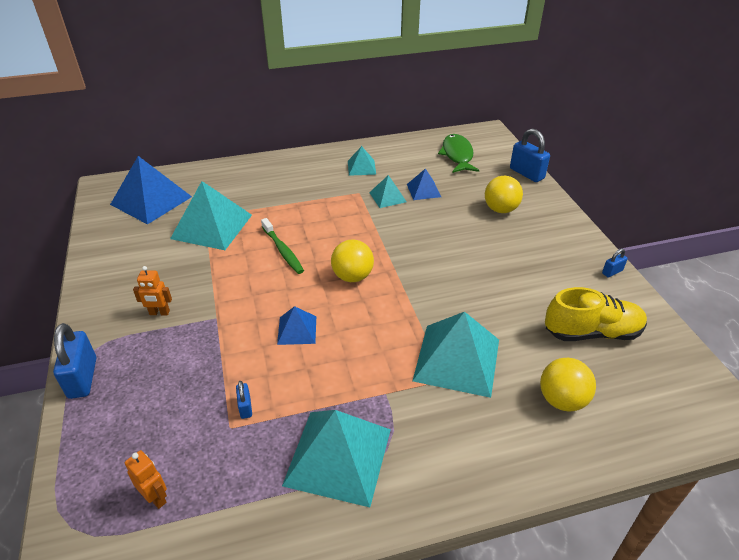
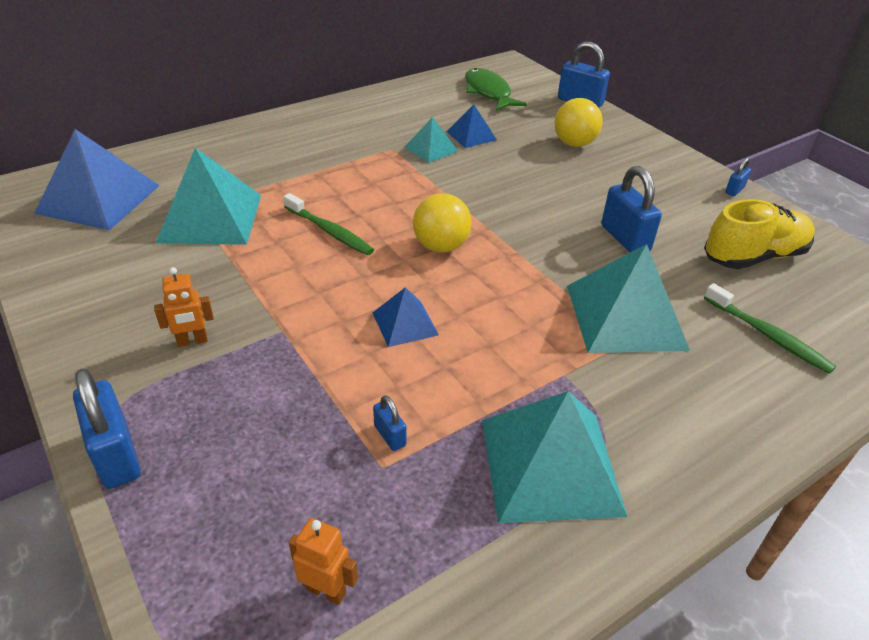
camera: 20 degrees left, 0 degrees up
turquoise pyramid [348,146,376,176] -> none
yellow ball [540,358,596,412] -> green toothbrush [704,283,836,374]
none -> blue padlock [601,166,662,253]

